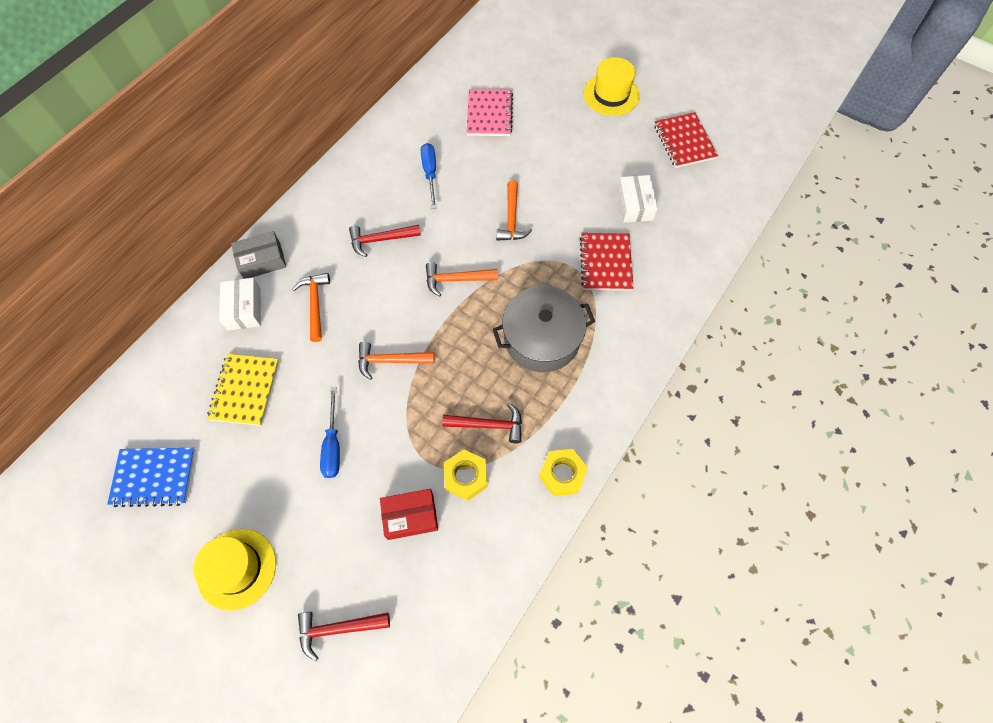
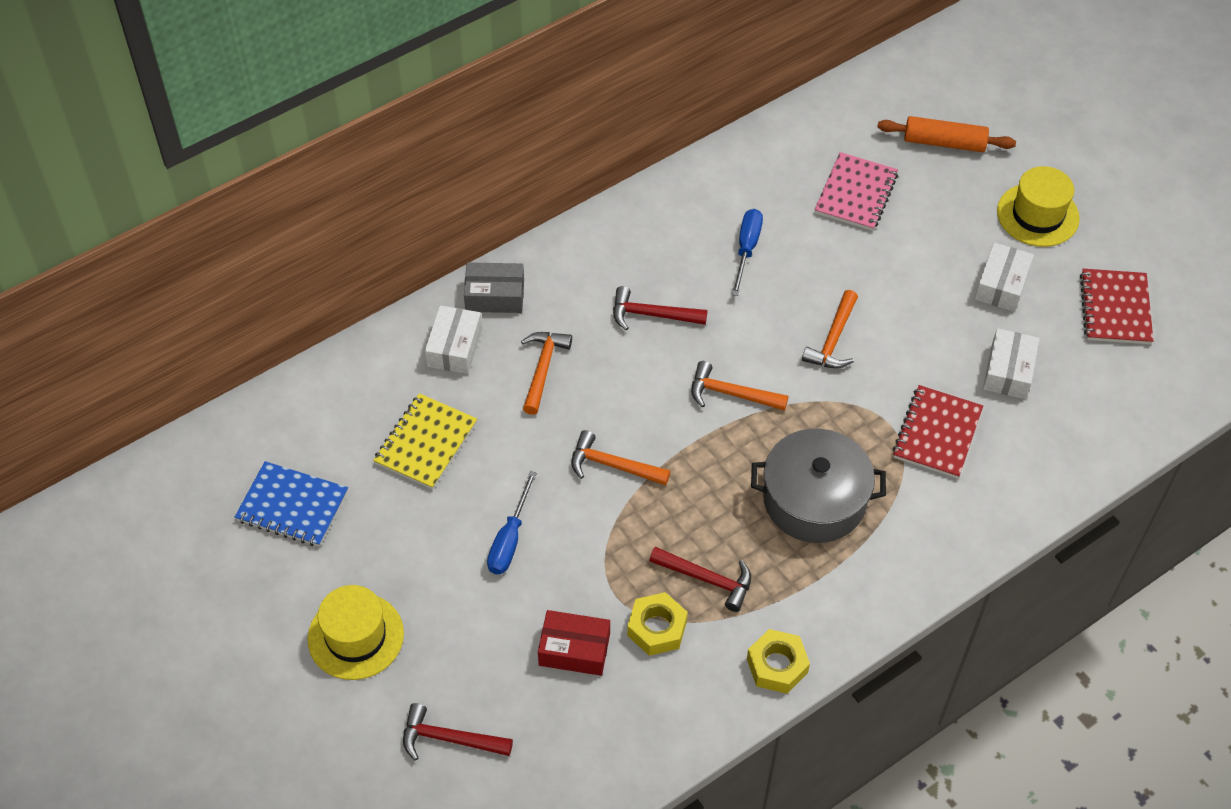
camera: 20 degrees right, 10 degrees down
none -> orange rolling pin [877,116,1016,152]
none -> white box [975,242,1034,312]

